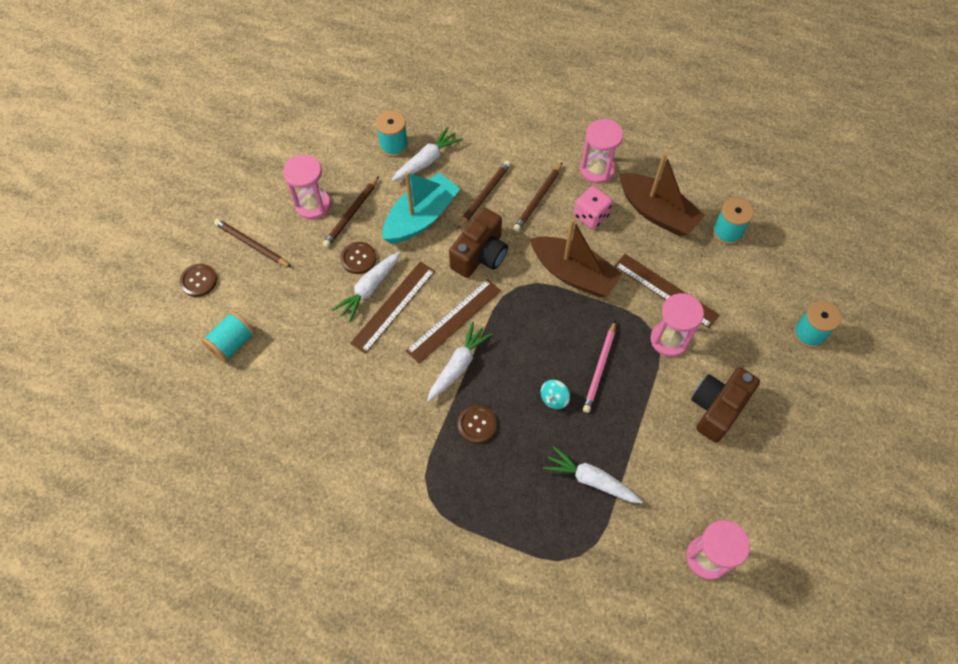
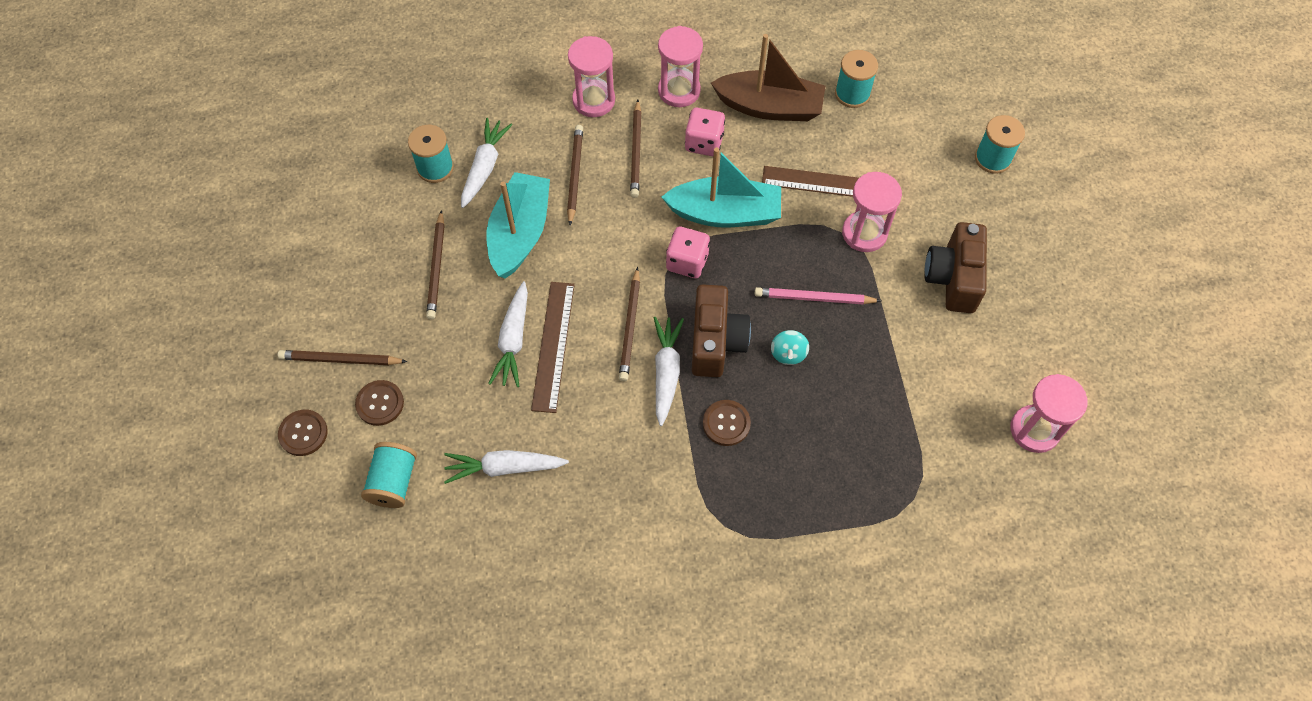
camera: 30 degrees left, 0 degrees up
pink hourglass [283,155,331,220] -> pink hourglass moved to [568,36,615,117]
brown button [340,242,376,274] -> brown button moved to [355,380,404,426]
brown ruler [406,279,501,364] -> brown pencil [619,267,640,381]
brown camera [449,208,508,278] -> brown camera moved to [692,284,751,377]
brown boat [530,218,623,297] -> turquoise boat [661,147,781,227]
white carrot [543,446,643,503] -> white carrot moved to [444,450,569,484]
pink pencil [583,320,616,413] -> pink pencil turned 105 degrees clockwise [755,287,881,304]
none -> pink dice [666,227,710,278]

